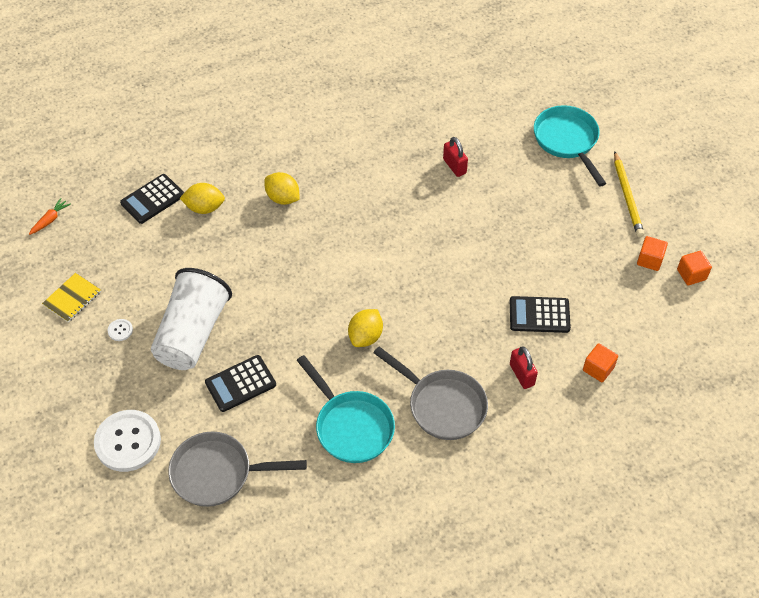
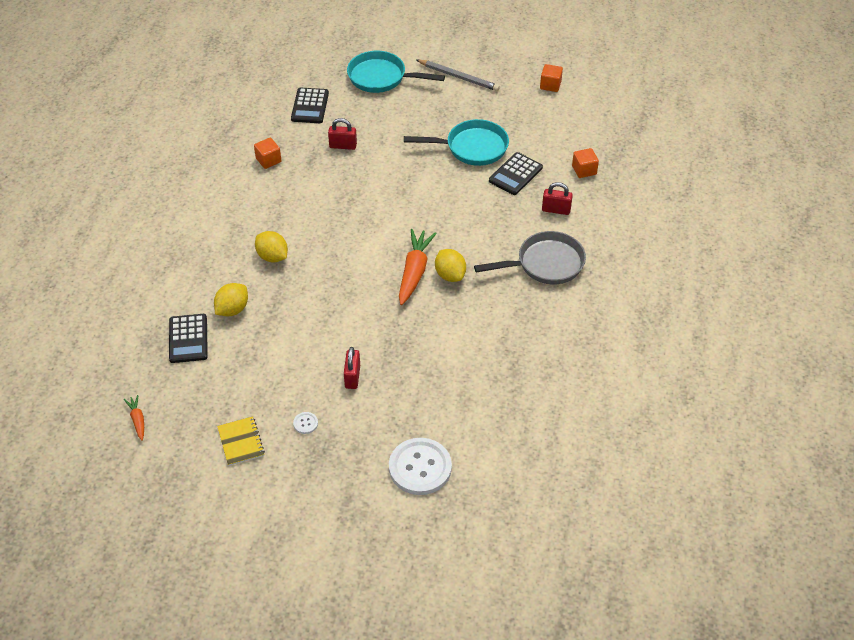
camera: 55 degrees left, 5 degrees down
white cup [151,268,232,370] -> red padlock [344,347,360,389]
grey pan [168,432,307,507] -> none
black calculator [205,355,276,412] -> black calculator moved to [291,88,329,123]
yellow lemon [264,172,300,205] -> yellow lemon turned 60 degrees clockwise [255,231,288,263]
turquoise pan [297,355,395,463] -> turquoise pan moved to [404,119,509,166]
yellow pencil [614,151,644,237] -> grey pencil [417,60,500,91]
orange cube [637,236,668,271] -> orange cube moved to [254,138,281,169]
none -> orange carrot [399,229,437,305]

